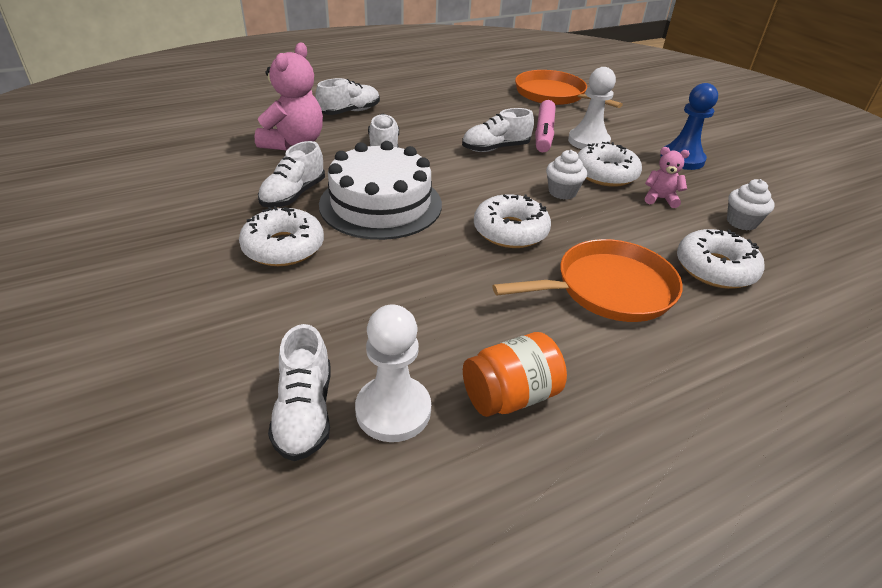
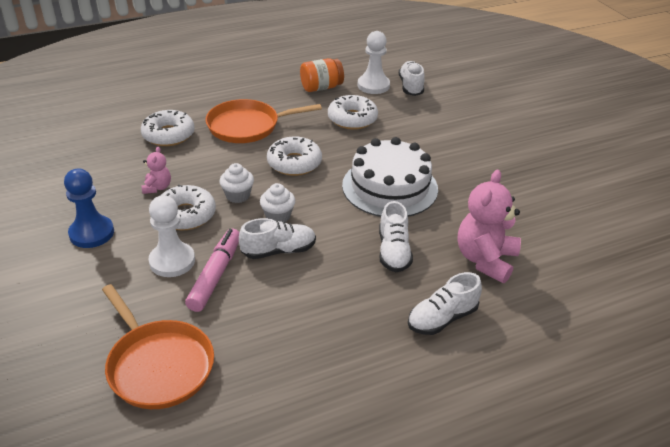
camera: 175 degrees left, 0 degrees up
white donut [239,206,324,266] -> white donut moved to [328,95,378,130]
white shoe [258,141,325,207] -> none
pink teddy bear [645,147,690,208] -> pink teddy bear turned 105 degrees counterclockwise [142,146,171,194]
white cupcake [727,179,774,231] -> white cupcake moved to [260,183,295,222]

